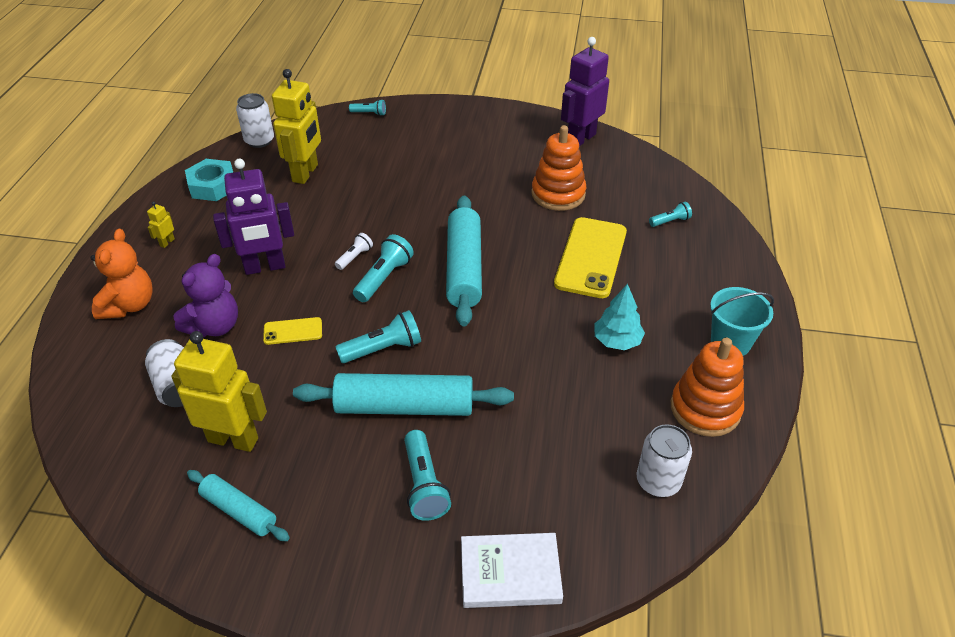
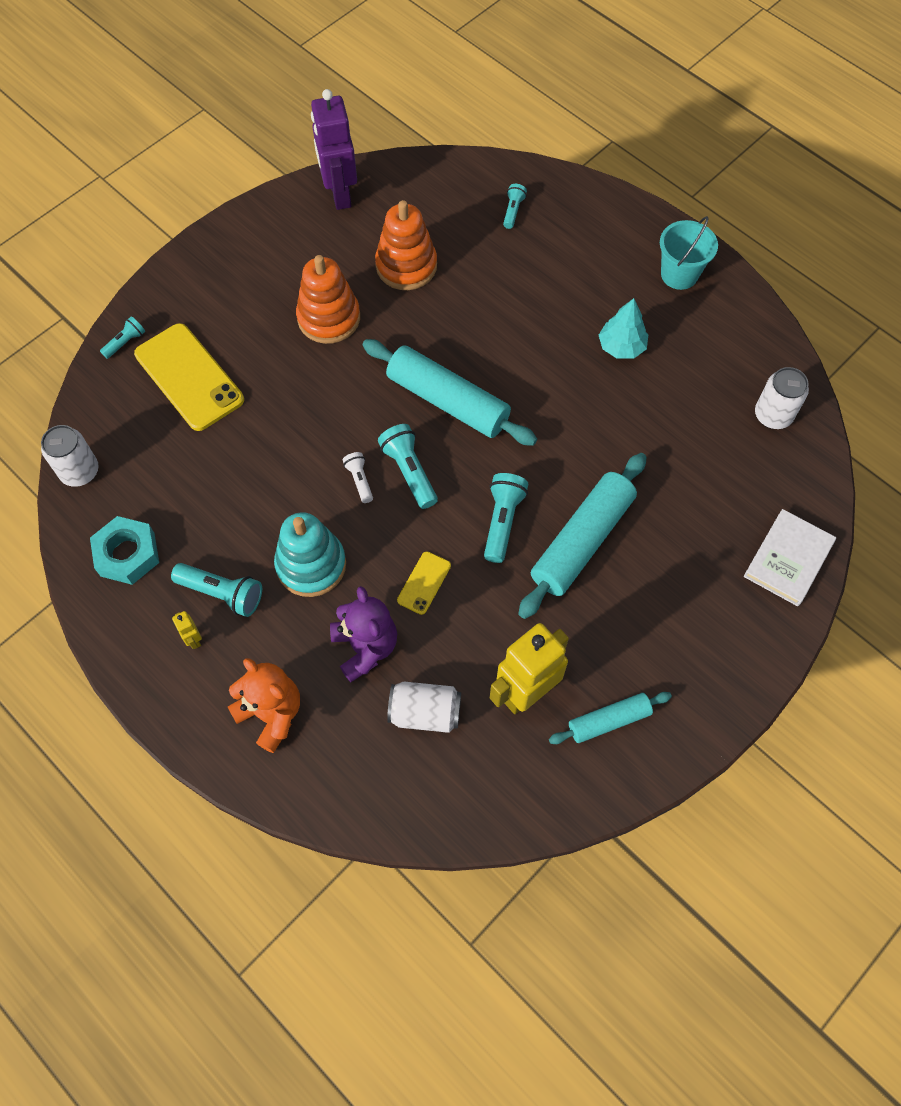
camera: 55 degrees left, 20 degrees up
purple robot [213,159,294,275] -> turquoise stacking toy [274,512,346,597]
yellow robot [272,69,321,184] -> none
turquoise flashlight [404,430,451,521] -> turquoise flashlight moved to [171,563,262,617]
yellow phone [554,217,627,298] -> yellow phone moved to [134,323,244,431]
orange stacking toy [671,337,744,437] -> orange stacking toy moved to [296,255,360,344]

